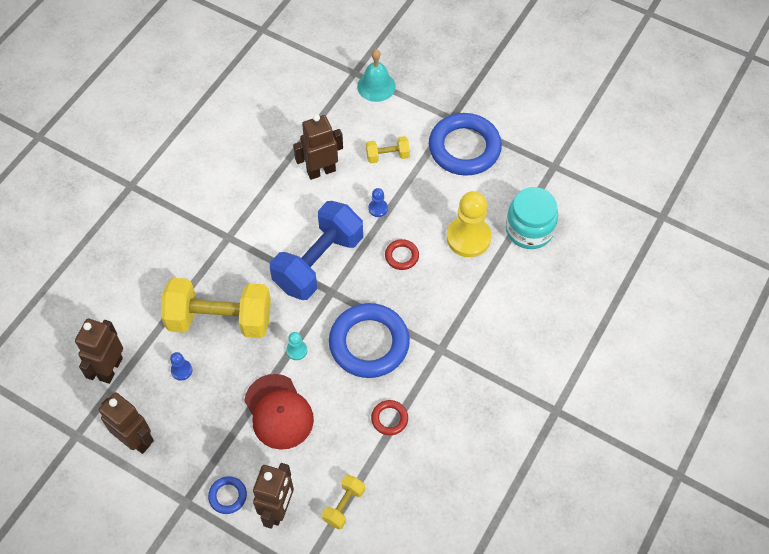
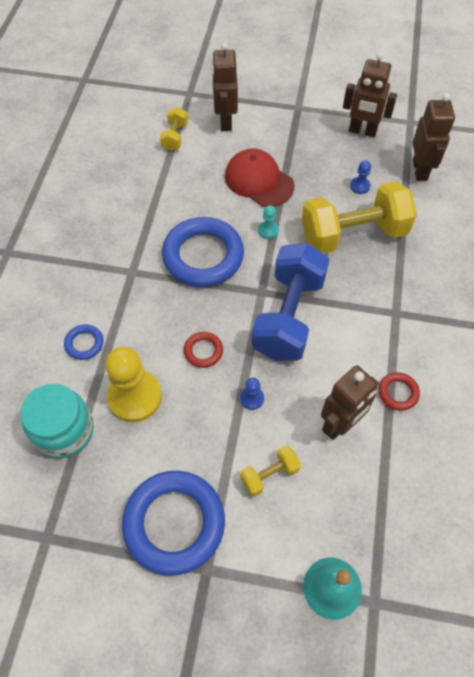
camera: 160 degrees right, 0 degrees up
blue ring [208,476,247,514] -> blue ring moved to [64,324,104,360]
red ring [371,400,408,435] -> red ring moved to [379,372,420,411]

